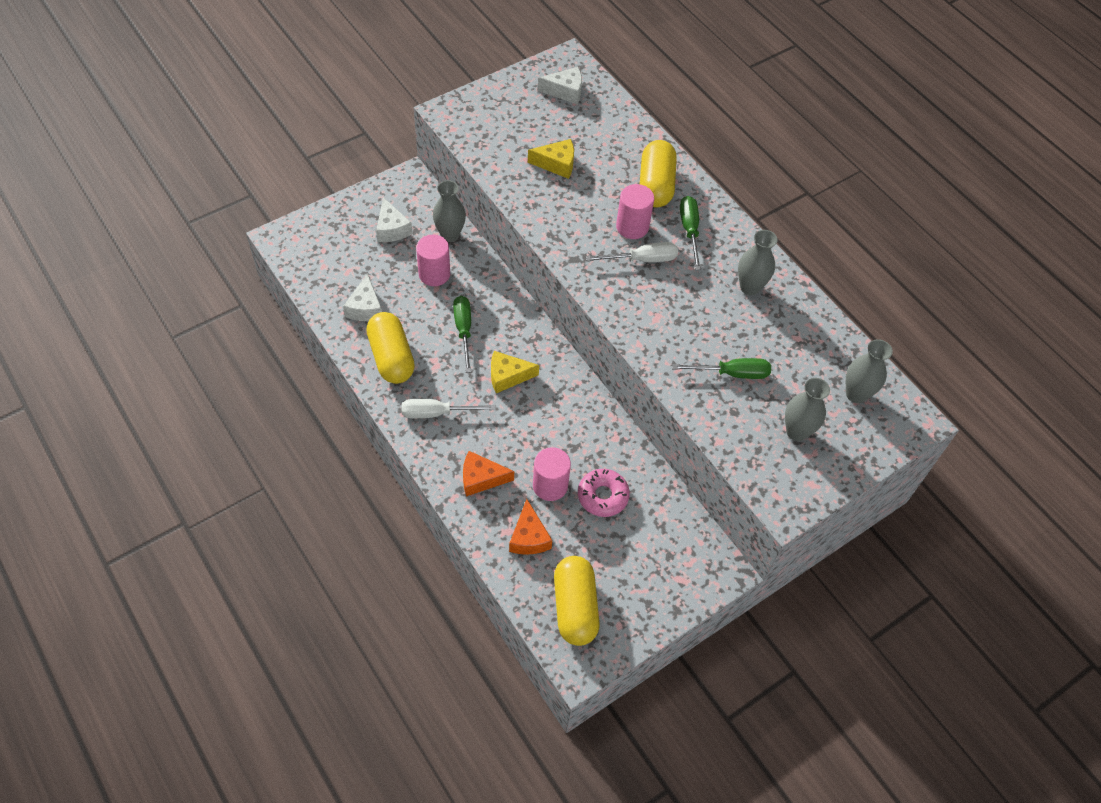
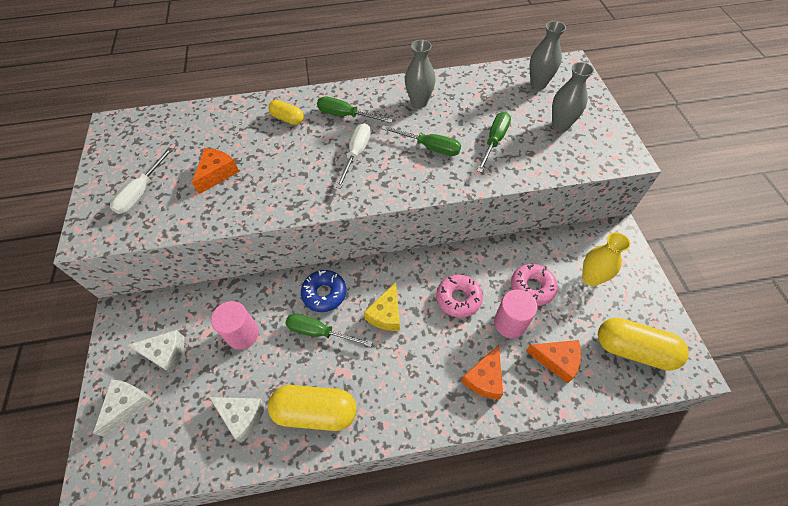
camera: 60 degrees left, 0 degrees up
white screwdriver [402,399,496,419] -> white screwdriver moved to [110,147,173,214]
grey vase [433,180,466,242] -> none
yellow cheese [528,139,574,179] -> orange cheese [192,148,239,194]
white cheese [538,67,582,105] -> white cheese moved to [93,380,153,437]
pink cylinder [616,184,654,239] -> none
yellow capsule [640,140,677,207] -> yellow capsule [268,100,304,125], size x0.56
none -> blue donut [301,270,346,312]
none -> green screwdriver [381,125,461,156]
none -> pink donut [436,274,483,318]
none -> yellow vase [582,232,631,286]

